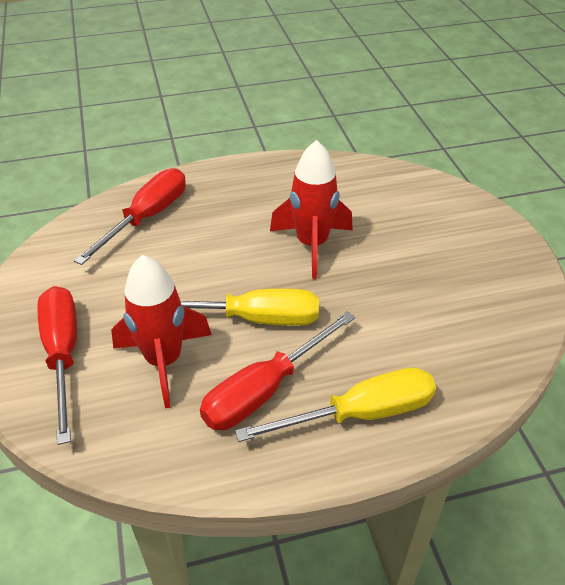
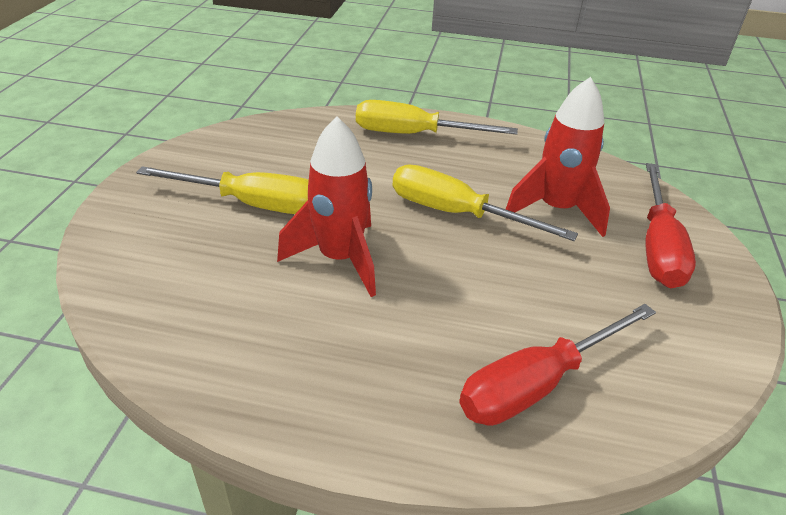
camera: 155 degrees left, 5 degrees down
red screwdriver [200,311,355,430] -> none
none -> yellow screwdriver [136,166,309,214]

